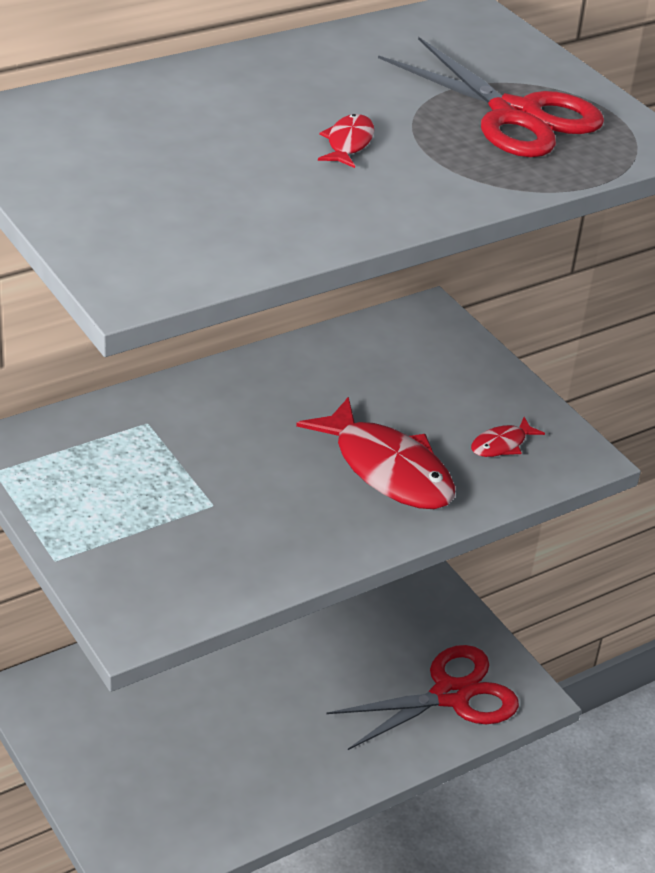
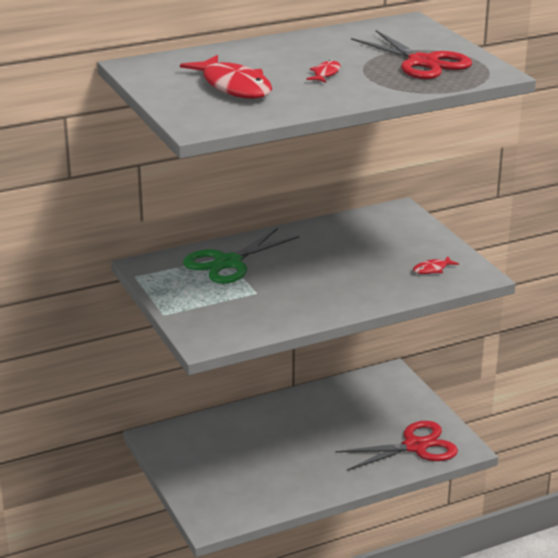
camera: 10 degrees right, 10 degrees down
red fish [296,397,455,509] -> red fish moved to [180,55,272,99]
none -> green scissors [183,228,299,284]

